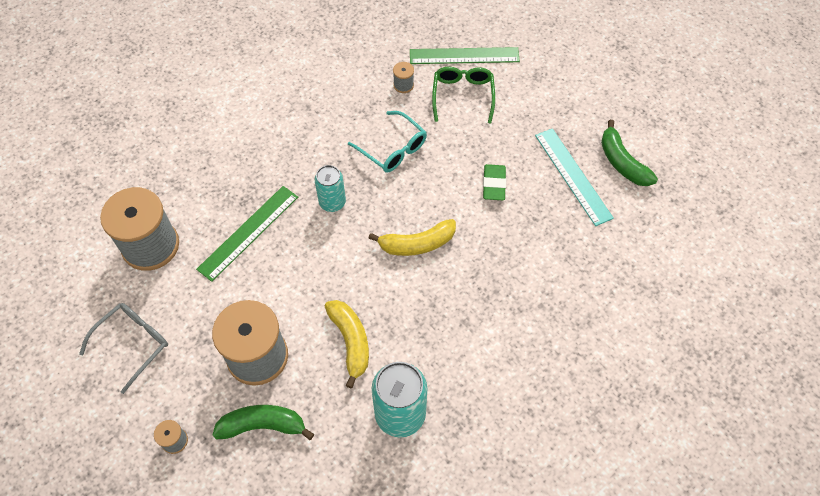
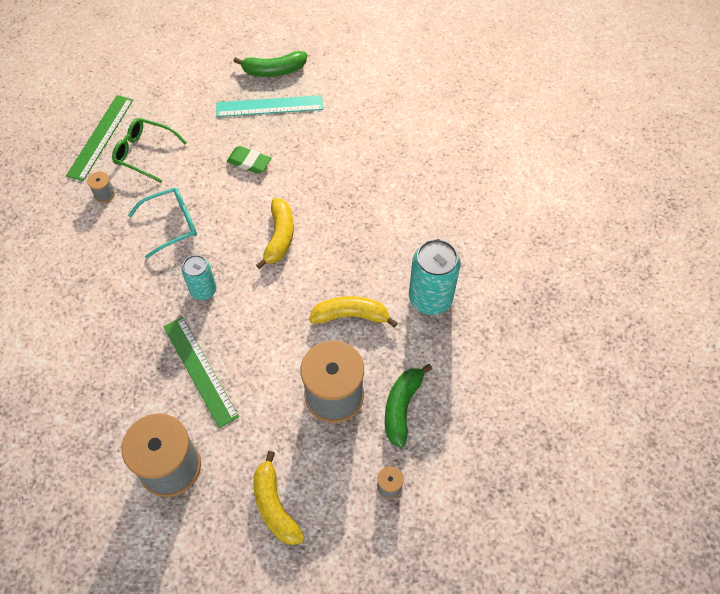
camera: 70 degrees left, 0 degrees up
grey glasses [79,303,168,394] -> yellow banana [253,451,305,545]

